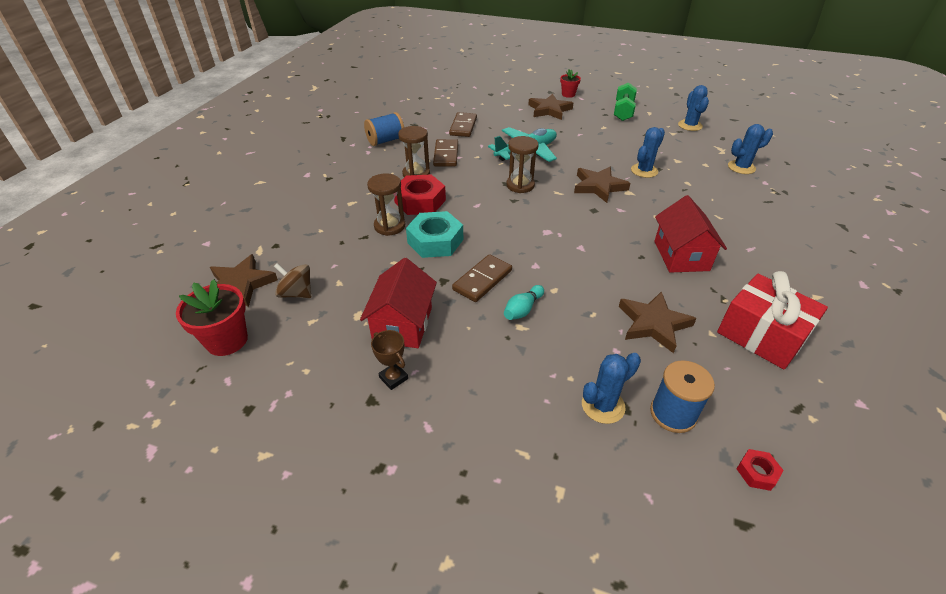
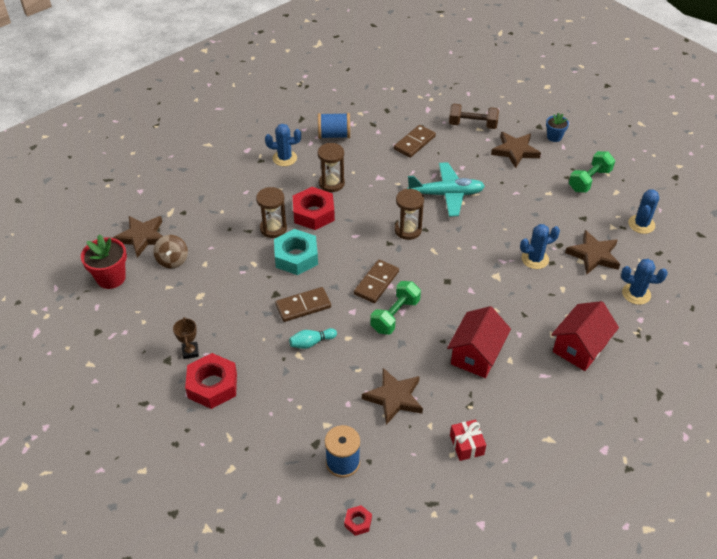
camera: 30 degrees right, 5 degrees up
brown spinning top [274,263,311,298] -> brown spinning top turned 150 degrees counterclockwise [153,235,188,268]
red house [360,258,437,348] -> red house moved to [551,301,619,371]
brown domino [433,139,458,167] -> brown domino moved to [354,259,399,303]
red flower pot [560,70,581,98] -> blue flower pot [546,113,569,142]
brown star [574,167,630,203] -> brown star moved to [565,230,620,275]
blue cactus [582,353,641,424] -> blue cactus moved to [265,124,301,166]
red gift [717,271,828,369] -> red gift [450,420,486,461], size x0.52
none -> red nut [185,353,237,409]
none -> green dumbbell [370,281,421,335]
none -> brown dumbbell [449,104,499,129]

